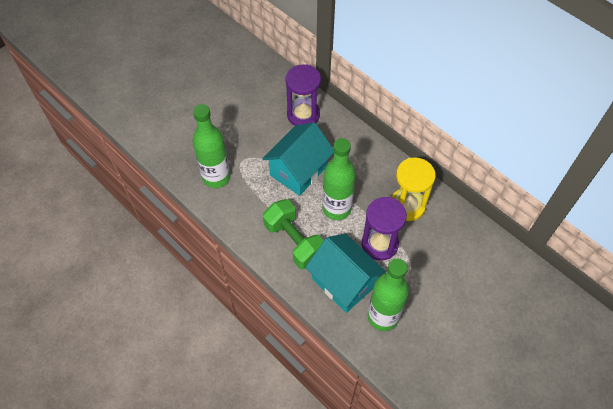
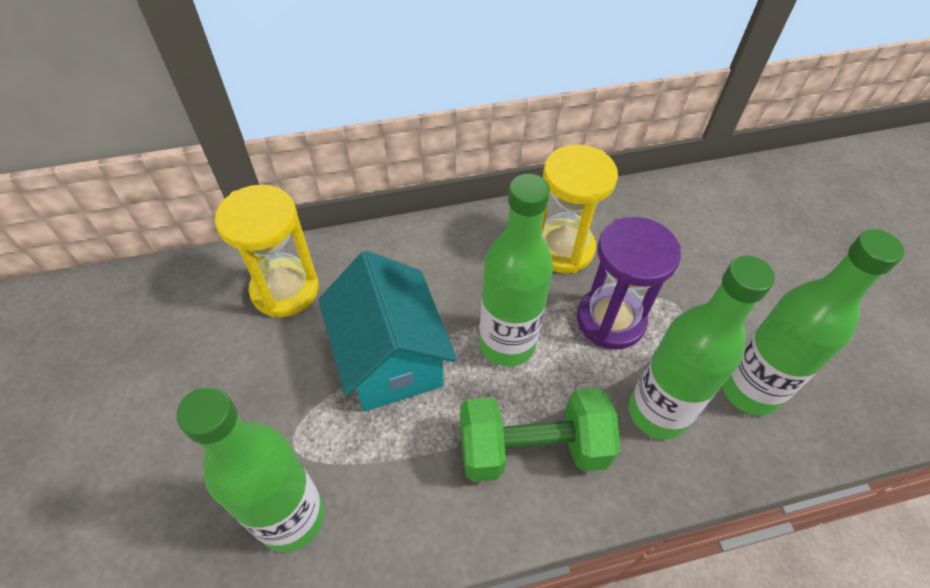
camera: 60 degrees left, 5 degrees down
purple hourglass [285,64,321,126] -> yellow hourglass [215,185,319,317]
turquoise house [305,234,386,313] -> green bottle [629,255,775,440]

